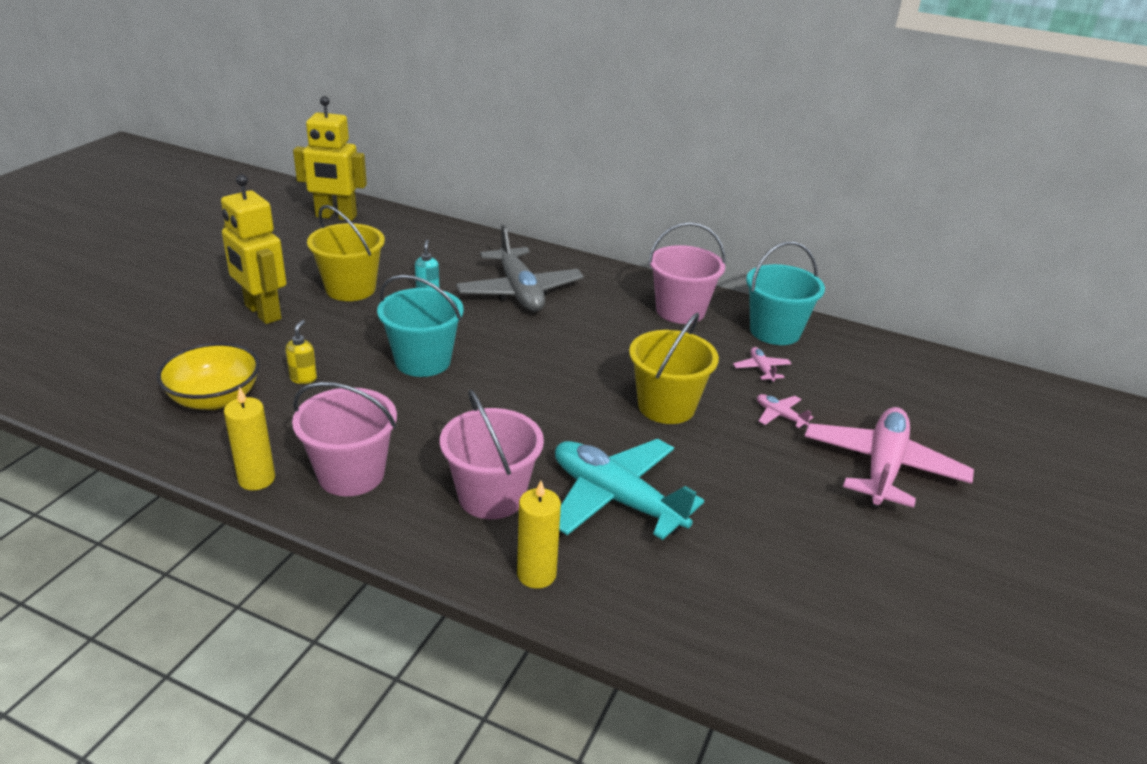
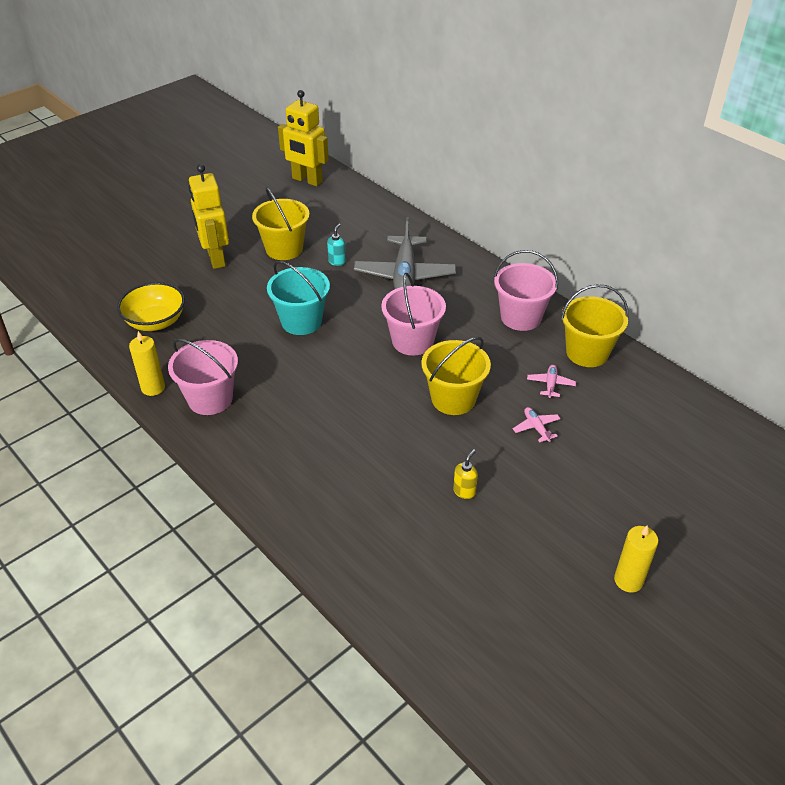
camera: 25 degrees right, 10 degrees up
yellow soap dispenser [286,320,317,384] -> yellow soap dispenser moved to [453,449,478,499]
pink bucket [440,389,544,519] -> pink bucket moved to [381,273,446,356]
yellow candle [517,481,561,589] -> yellow candle moved to [614,526,658,592]
turquoise plane [555,439,704,540] -> none
turquoise bucket [746,242,825,345] -> yellow bucket [561,284,628,367]
pink plane [805,407,974,509] -> none

